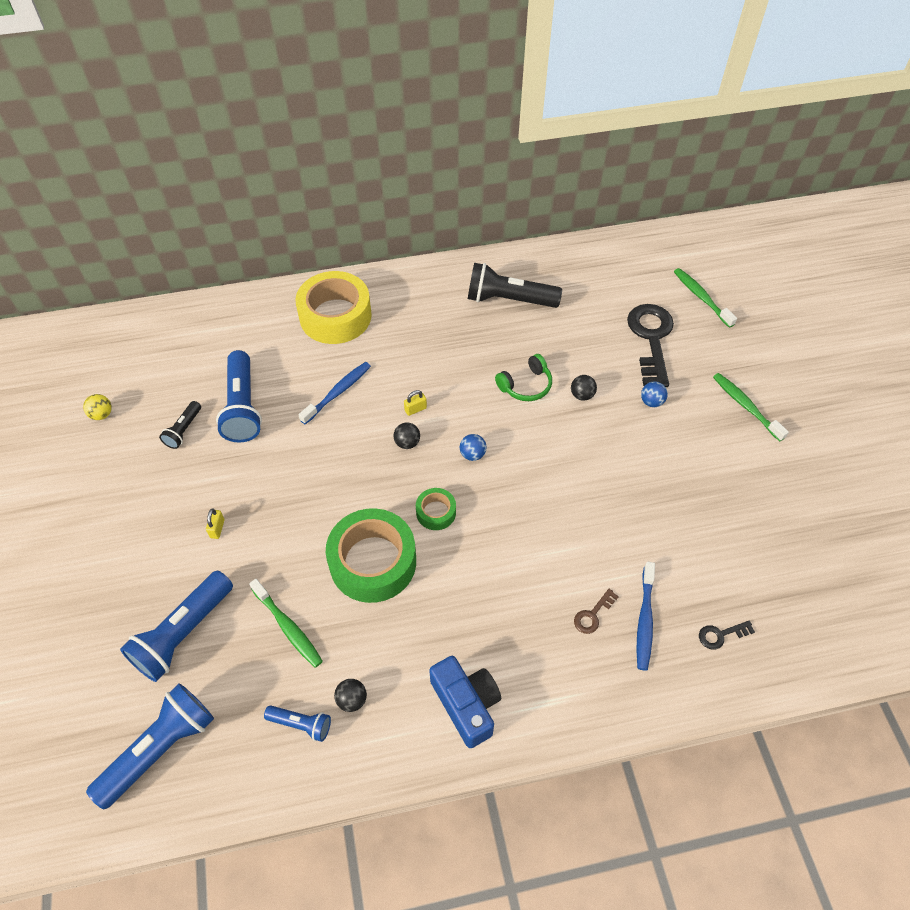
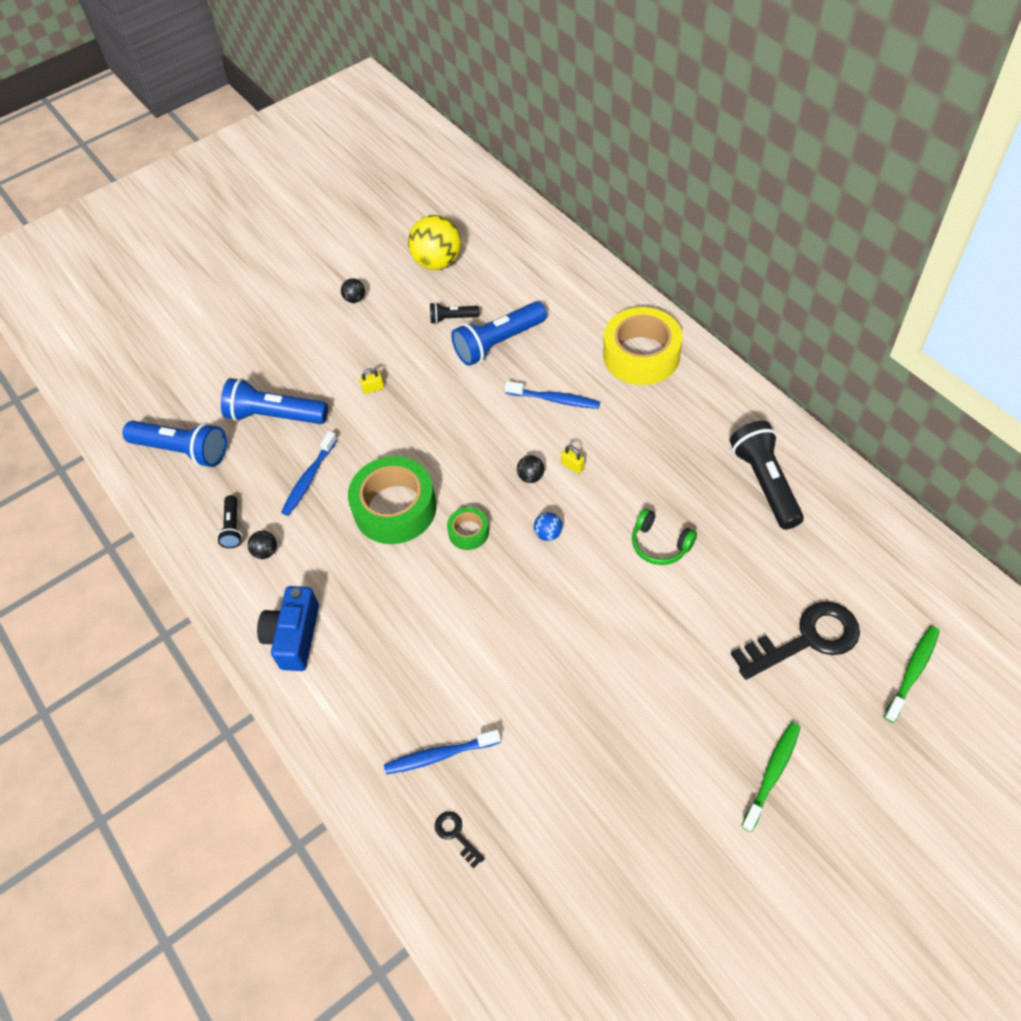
camera: 70 degrees right, 0 degrees up
yellow ball [83,394,112,420] -> yellow ball [408,215,461,270], size x2.23
green toothbrush [249,579,323,668] -> blue toothbrush [281,431,338,516]
blue flashlight [264,705,331,742] -> black flashlight [217,495,242,548]
blue camera [429,656,501,748] -> blue camera turned 150 degrees clockwise [257,586,319,671]
black ball [571,375,597,401] -> black ball moved to [341,278,365,303]
brown key [574,589,619,634] -> none
blue ball [641,381,668,407] -> none

